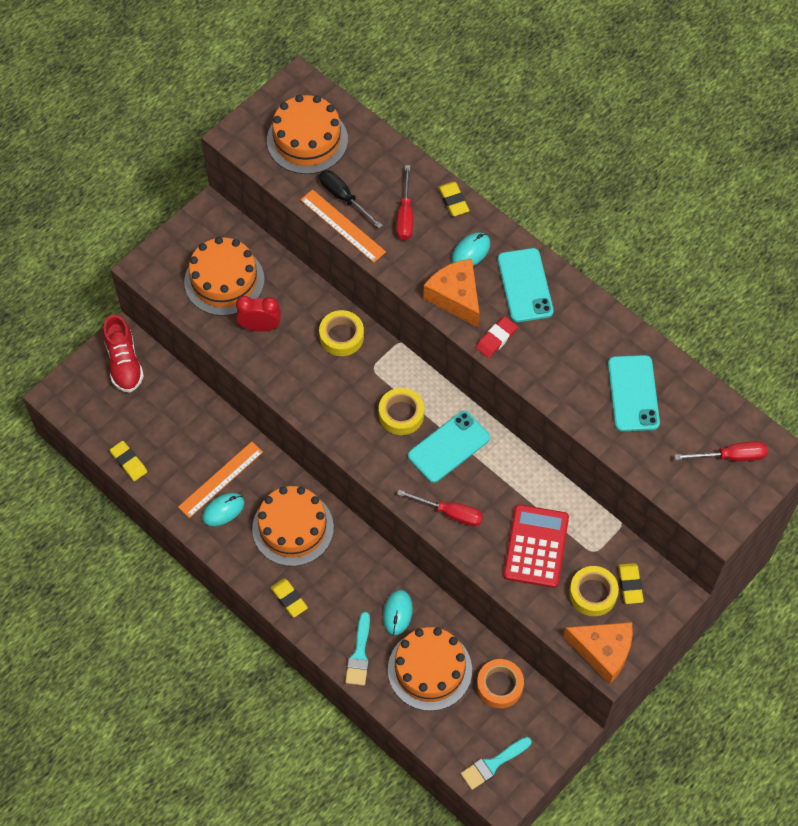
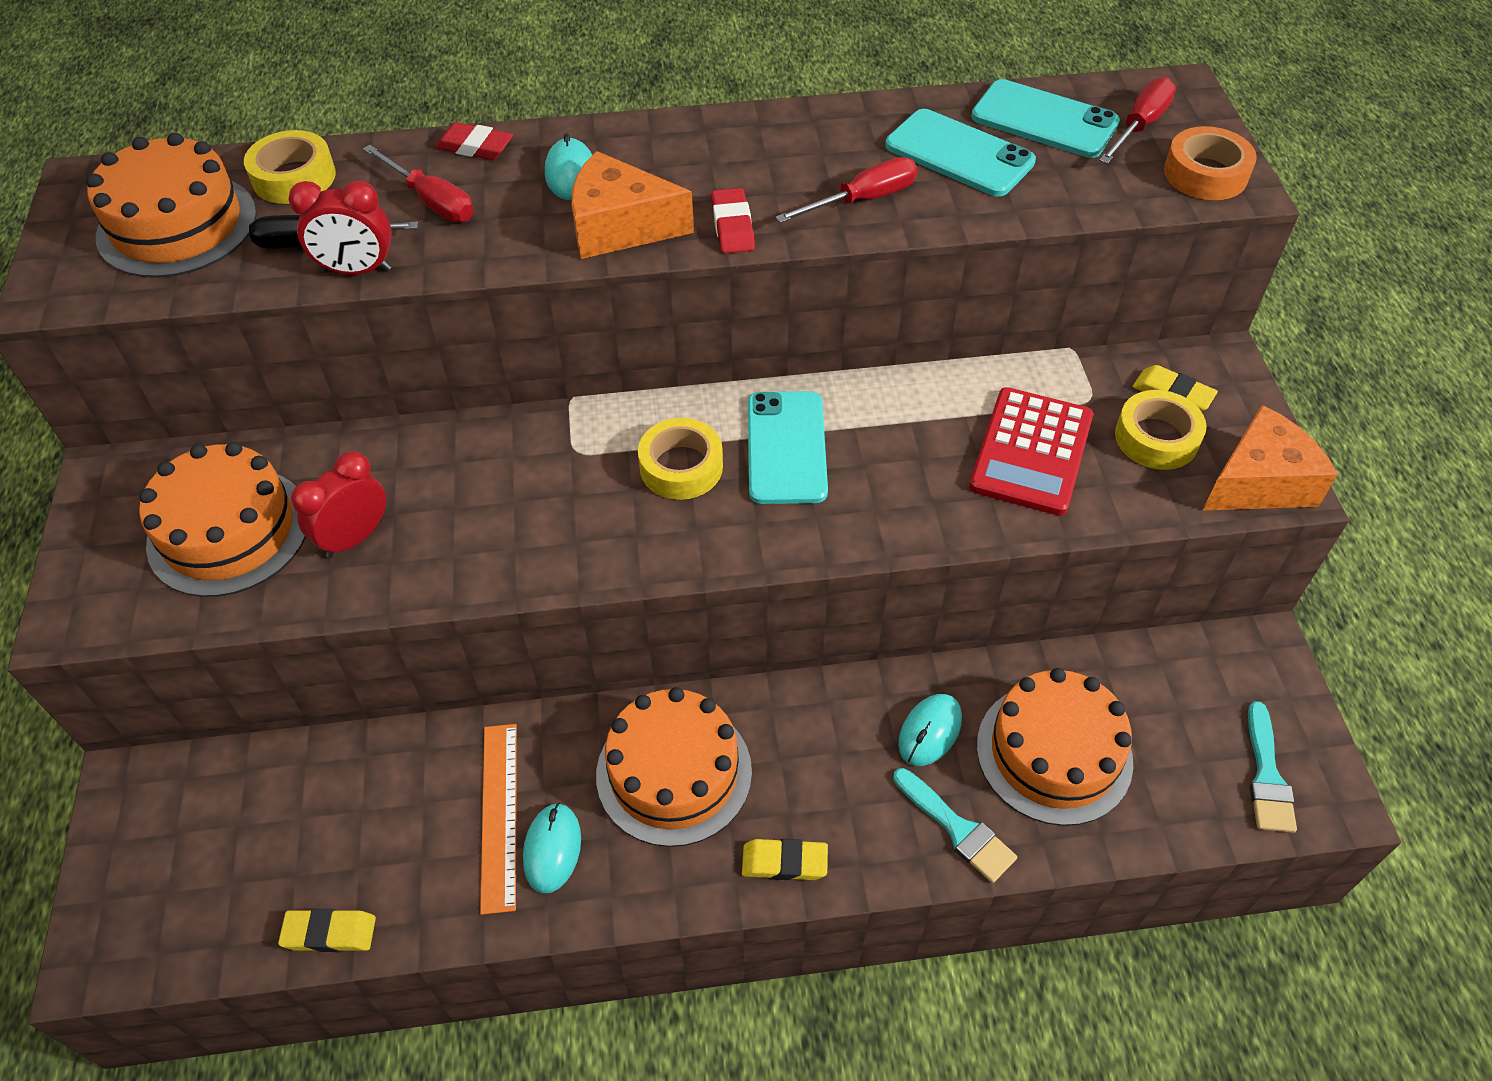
camera: 50 degrees left, 10 degrees down
red shoe [103,315,144,393] -> none
orange ruler [300,189,386,263] -> red clock [288,180,392,275]
yellow tape [319,310,364,356] -> yellow tape moved to [244,130,336,204]
turquoise mouse [383,590,413,635] -> turquoise mouse turned 75 degrees clockwise [898,694,962,766]
red screwdriver [397,490,483,527] -> red screwdriver moved to [775,157,917,223]
yellow eraser [438,182,470,216] -> red eraser [435,122,513,160]
orange tape [477,659,524,708] -> orange tape moved to [1164,126,1257,200]
turquoise phone [498,248,554,322] -> turquoise phone moved to [971,79,1120,158]
red calculator [503,505,569,588] -> red calculator turned 120 degrees counterclockwise [969,387,1093,516]

